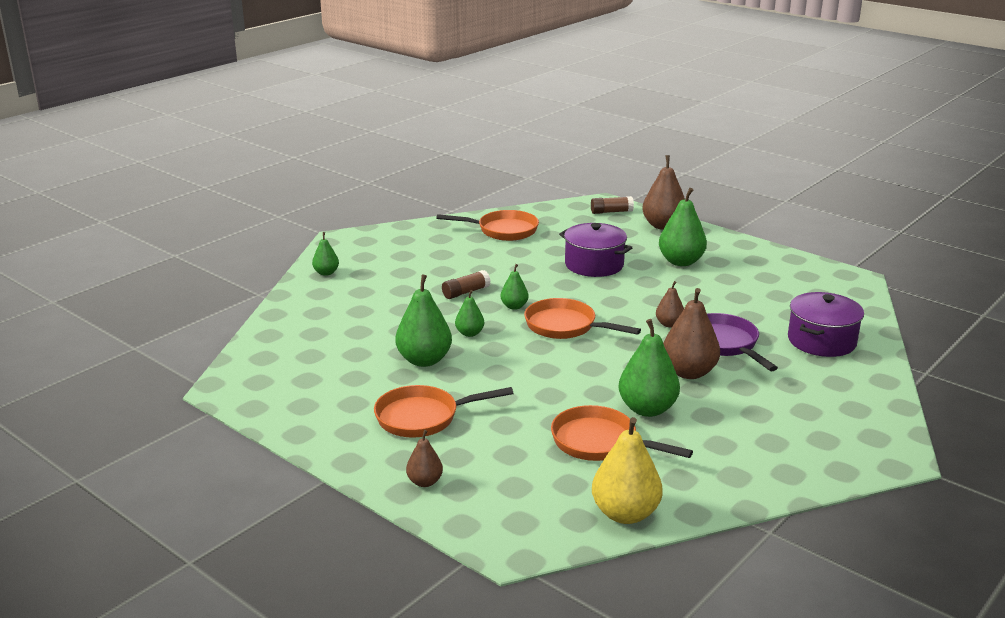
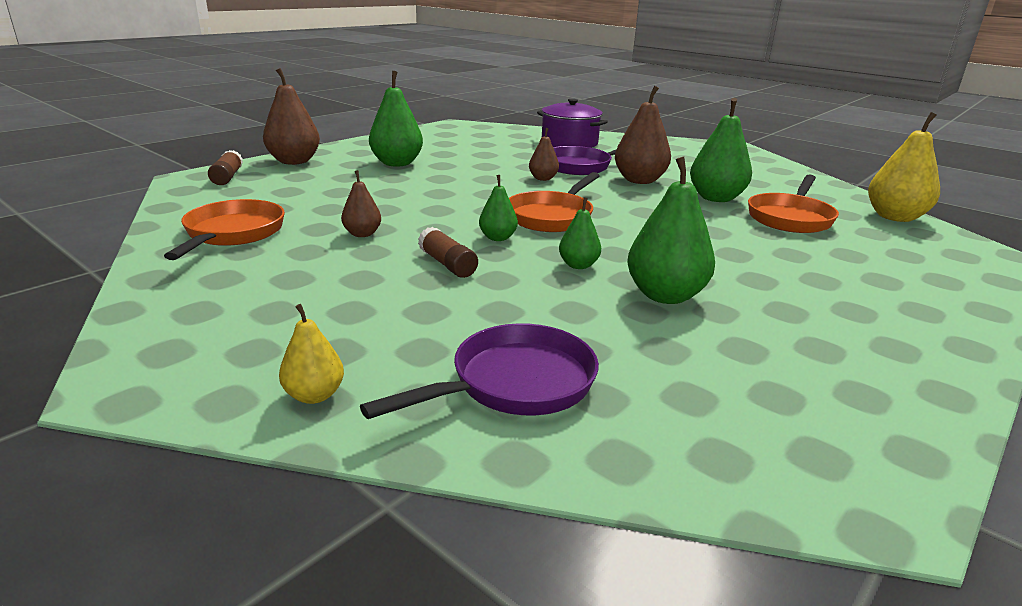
camera: 90 degrees left, 0 degrees up
green pear [312,232,339,276] -> yellow pear [279,304,344,404]
orange pan [374,385,513,437] -> none
brown pear [406,430,443,487] -> brown pear moved to [341,170,381,237]
purple pot [559,223,632,277] -> none
none -> purple pan [360,323,599,419]

